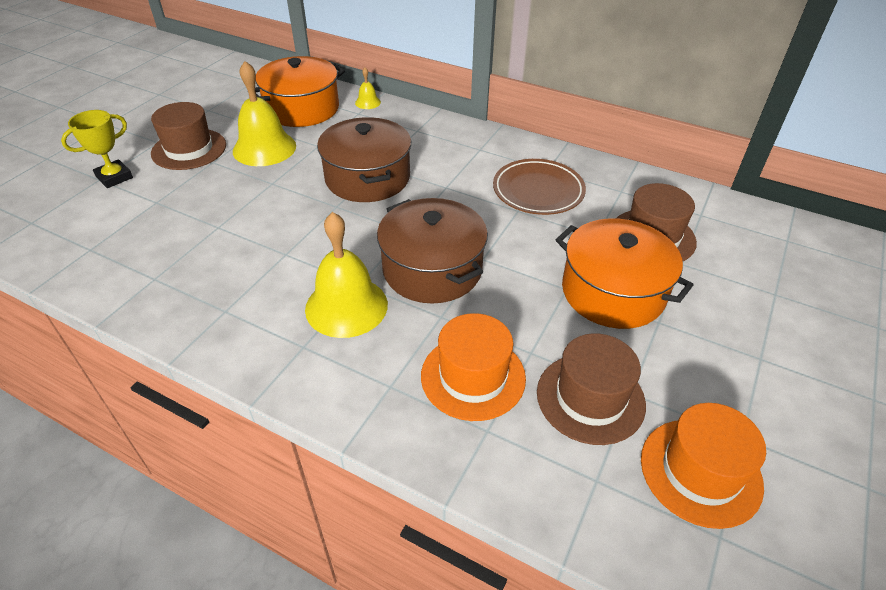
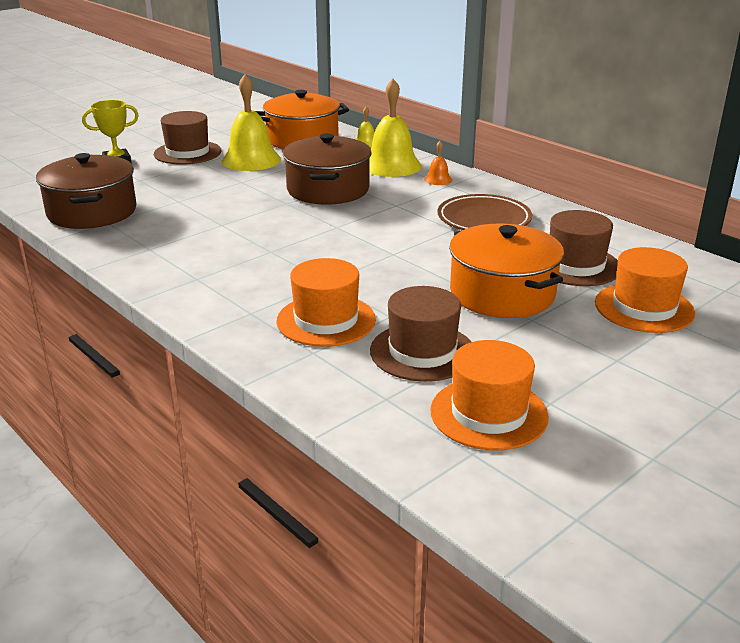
camera: 20 degrees right, 15 degrees down
yellow bell [305,212,388,338] -> yellow bell moved to [369,79,422,177]
brown pot [377,198,488,303] -> brown pot moved to [36,153,136,229]
none -> orange bell [424,141,452,185]
none -> orange hat [595,247,695,333]

